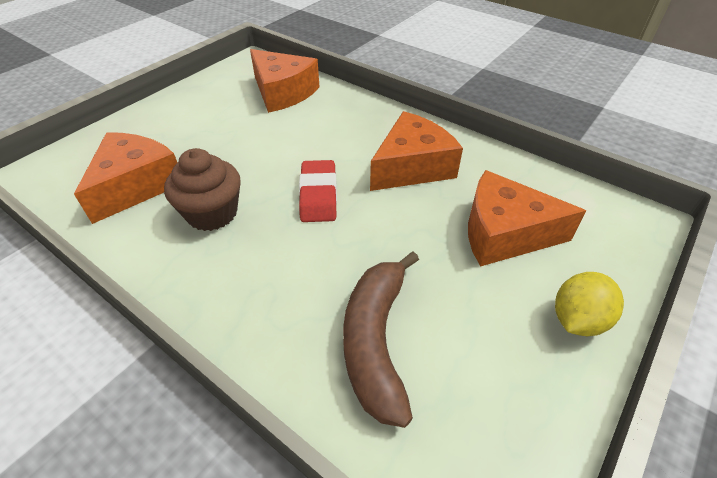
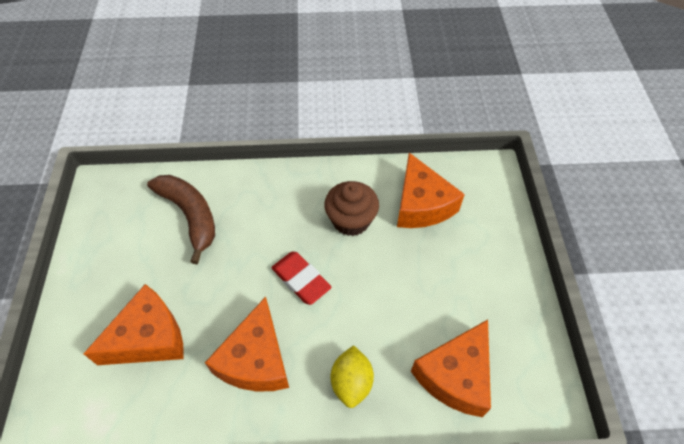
camera: 140 degrees right, 10 degrees up
orange cheese [250,49,319,113] -> orange cheese turned 60 degrees counterclockwise [411,320,491,417]
yellow lemon [555,272,624,336] -> yellow lemon moved to [331,345,374,408]

